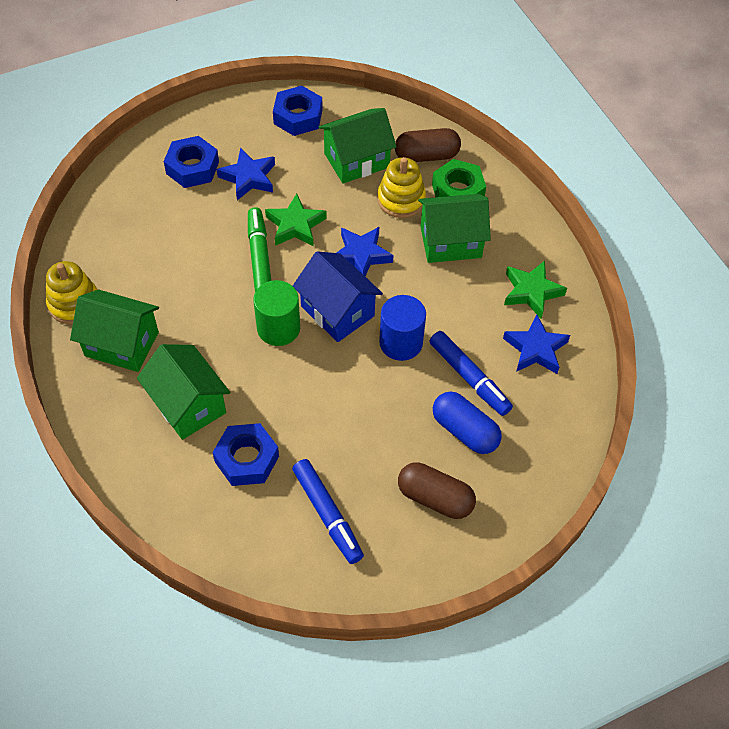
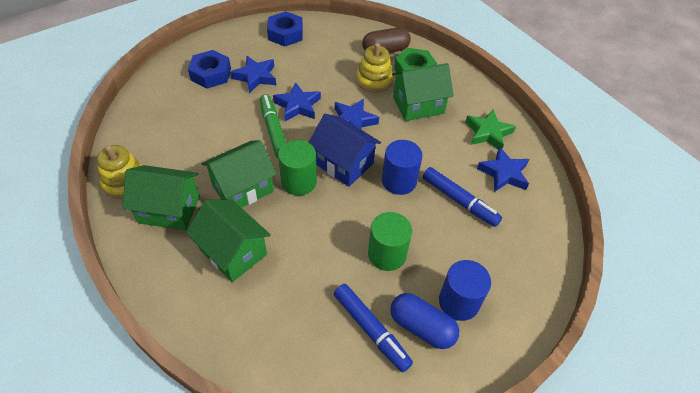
camera: 10 degrees left, 5 degrees down
blue nut [213,423,279,486] -> none
green star [265,194,327,247] -> blue star [273,82,321,121]
green house [319,108,397,184] -> green house moved to [201,140,277,208]
brown capsule [398,462,476,519] -> blue cylinder [439,260,491,321]
blue capsule [433,392,502,454] -> blue capsule moved to [390,293,459,349]
none -> green cylinder [368,212,412,271]

